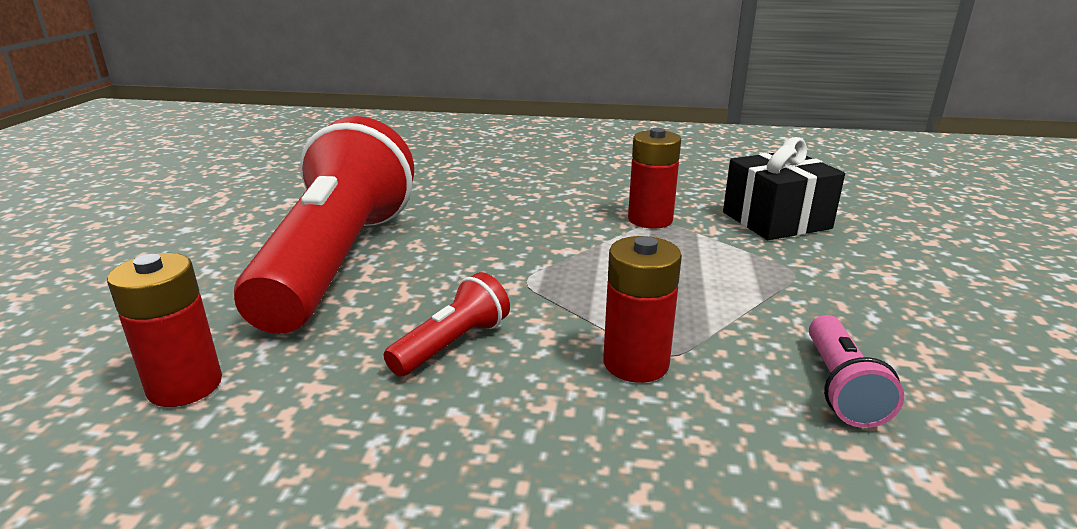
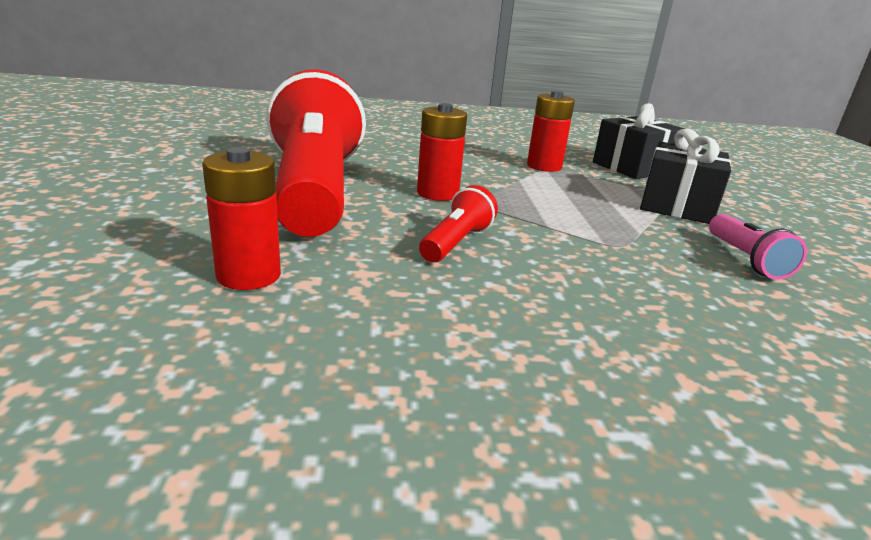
camera: 15 degrees left, 0 degrees up
red battery [603,236,682,383] -> red battery moved to [417,103,467,201]
none -> black gift [640,129,731,224]

